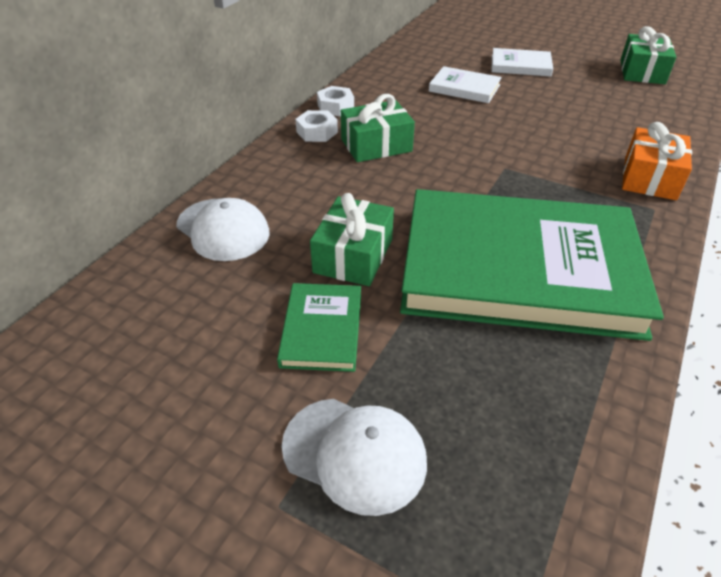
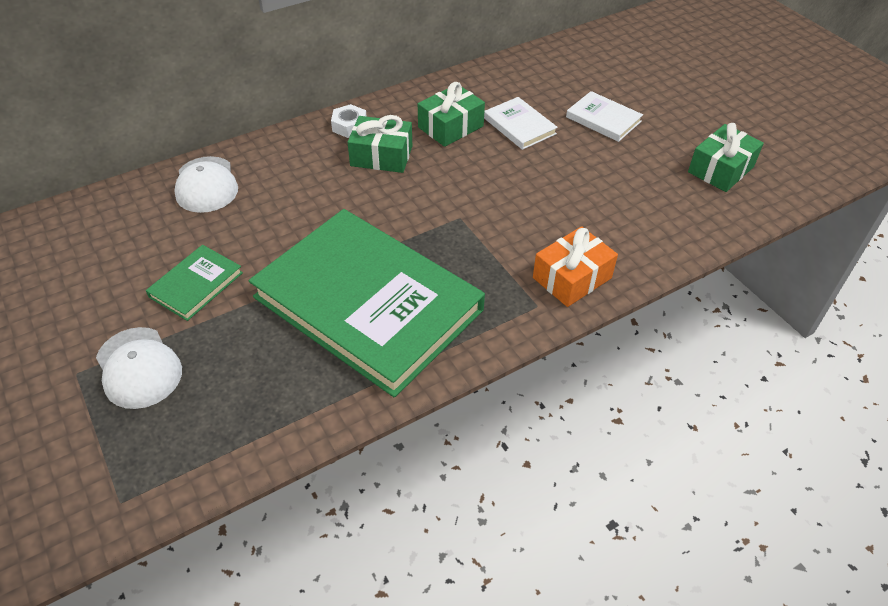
camera: 30 degrees right, 5 degrees up
green gift [310,193,394,286] -> green gift moved to [418,82,485,147]
white nut [317,86,354,116] -> none

